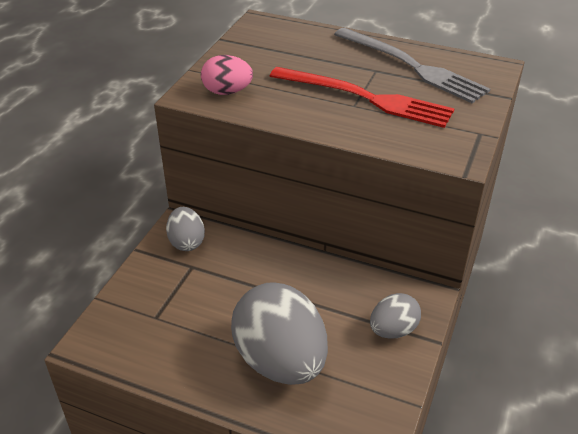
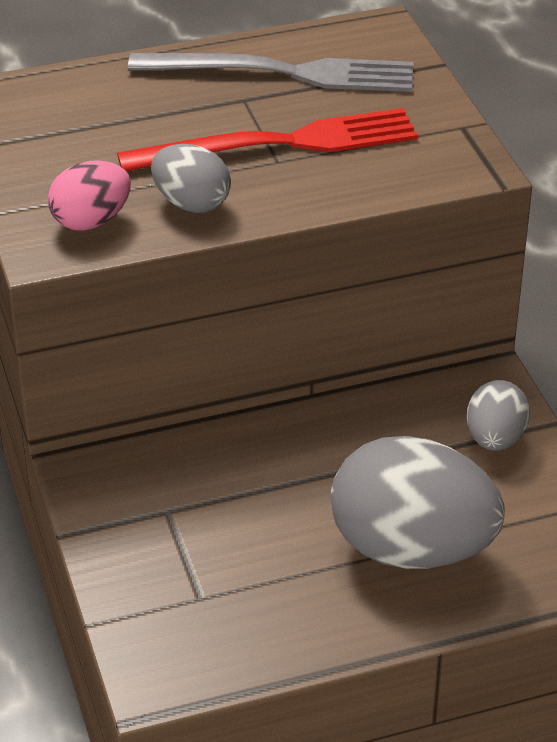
camera: 40 degrees left, 0 degrees up
grey egg [166,207,205,251] -> grey egg moved to [151,144,231,213]

